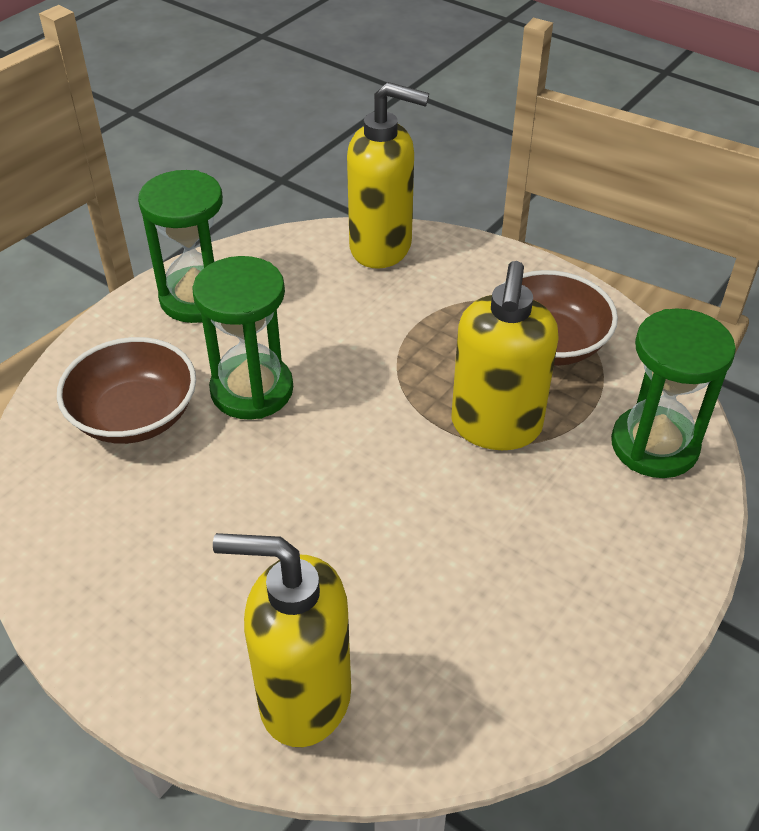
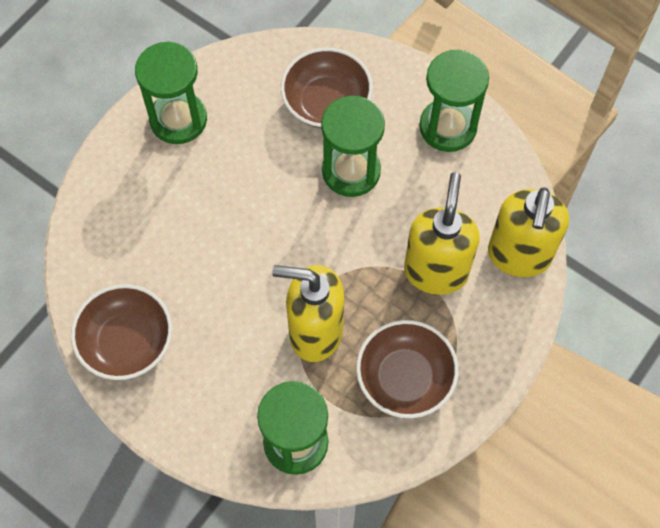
camera: 90 degrees right, 20 degrees up
yellow soap dispenser [213,533,351,747] -> yellow soap dispenser moved to [404,172,480,295]
none -> brown bowl [71,284,172,380]
none -> green hourglass [135,41,207,144]

